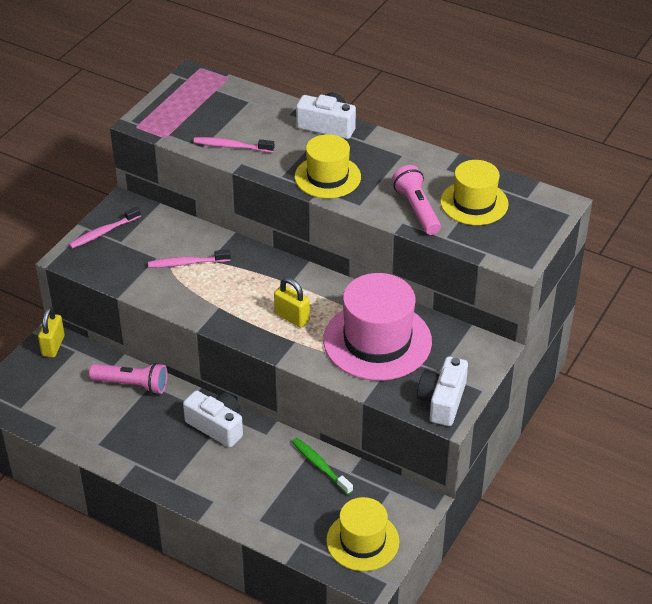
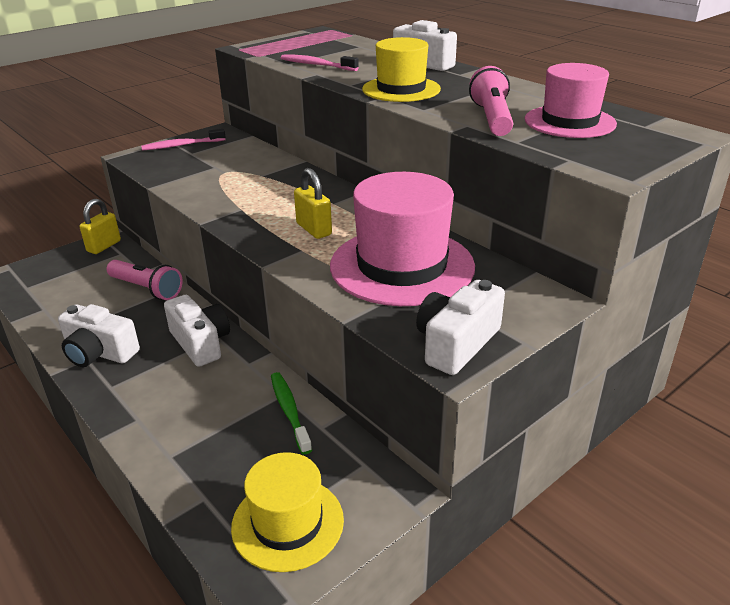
camera: 20 degrees right, 10 degrees down
pink toothbrush [148,250,231,268] -> none
yellow hat [440,160,509,225] -> pink hat [525,63,617,138]
none -> white camera [58,304,140,367]

